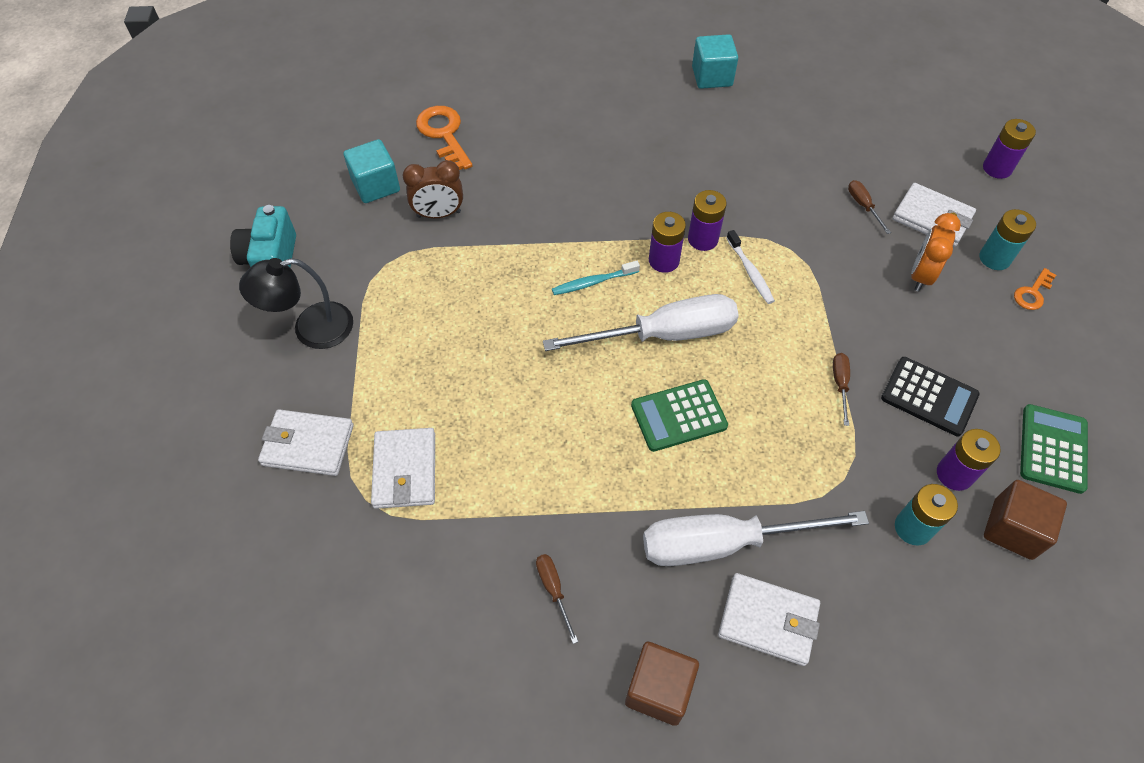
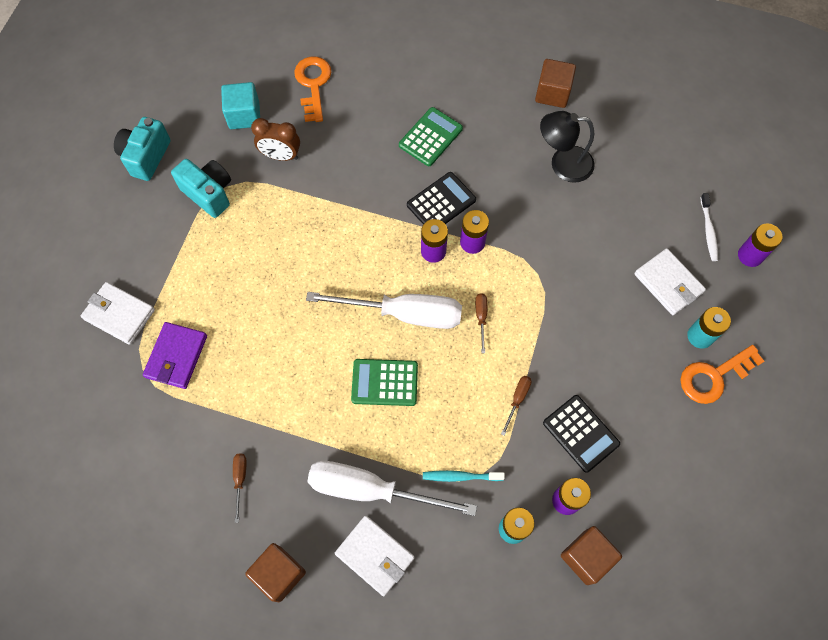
camera: 20 degrees right, 10 degrees up
black lamp [239,258,353,349] -> black lamp moved to [540,111,595,183]
white wallet [371,428,435,509] -> purple wallet [143,322,207,389]
turquoise toothbrush [552,261,640,295] -> turquoise toothbrush moved to [423,470,505,482]
turquoise cube [692,34,738,89] -> brown cube [535,59,576,108]
white toothbrush [727,230,775,304] -> white toothbrush moved to [700,193,718,261]
brown screwdriver [848,180,891,234] -> brown screwdriver moved to [475,293,487,353]
orange clock [911,213,961,292] -> none
orange key [1014,268,1056,310] -> orange key [680,345,765,404], size x1.79
green calculator [1020,404,1088,494] -> green calculator moved to [399,107,463,166]
none -> turquoise camera [171,159,231,218]
none -> black calculator [407,172,476,224]

